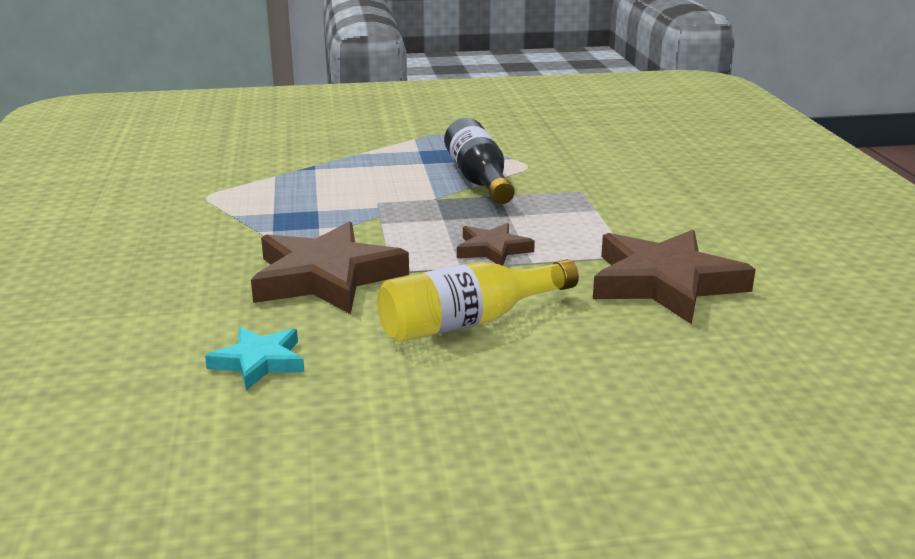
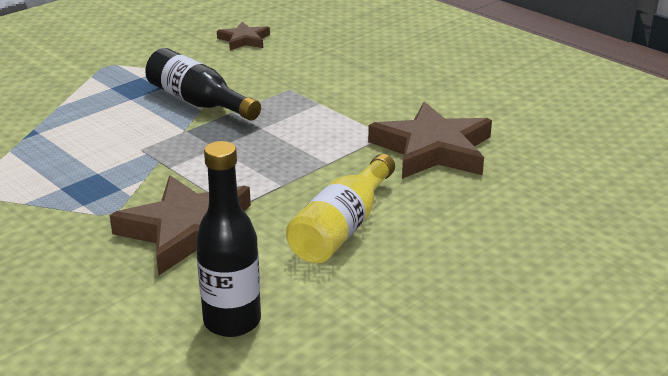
camera: 35 degrees left, 5 degrees up
turquoise star [205,327,305,390] -> black bottle [196,141,261,337]
brown star [457,223,535,266] -> brown star moved to [217,22,270,50]

